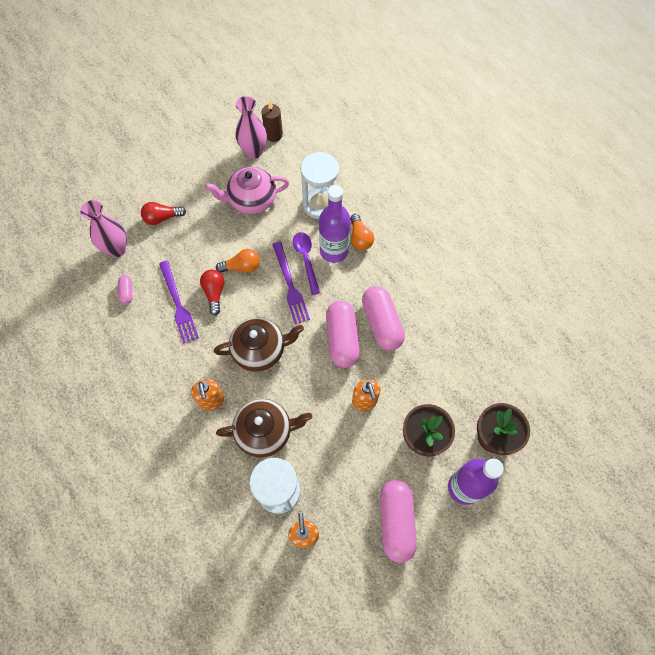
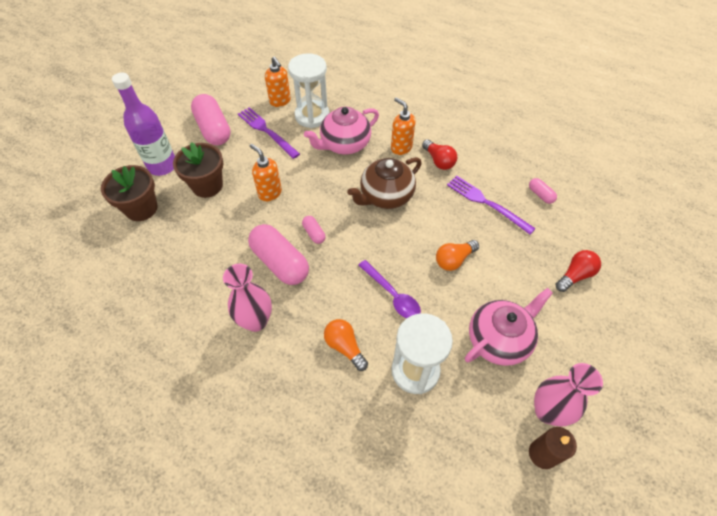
camera: 155 degrees right, 10 degrees down
pink vase [80,200,127,257] -> pink vase moved to [223,264,272,332]
red light bulb [200,269,224,316] -> red light bulb moved to [422,139,457,170]
brown teapot [216,399,312,458] -> pink teapot [304,107,379,154]
purple fork [272,242,310,324] -> purple fork moved to [238,107,300,159]
purple bottle [319,185,351,263] -> none
pink capsule [326,301,360,368] -> pink capsule [302,216,325,244], size x0.46

